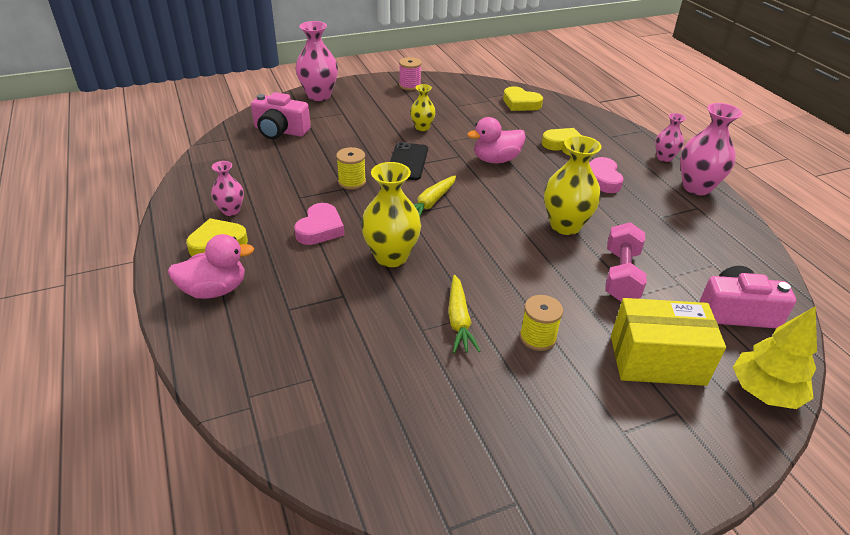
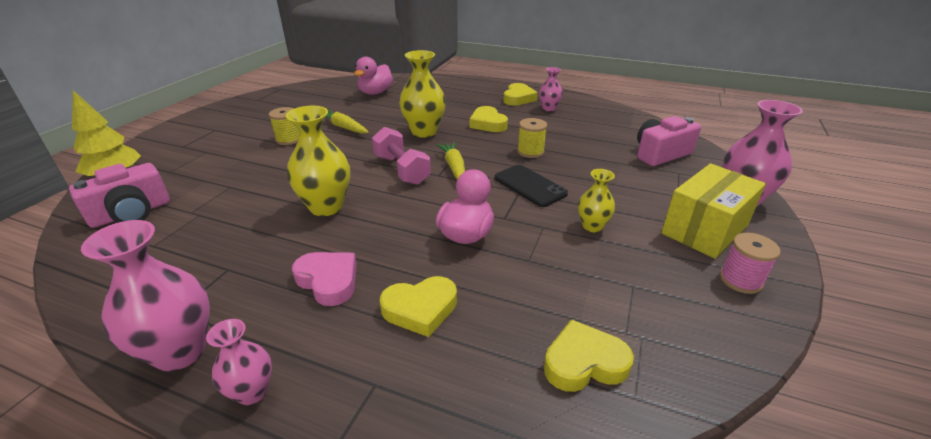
camera: 135 degrees right, 5 degrees down
pink duck [168,234,254,299] -> pink duck moved to [354,57,393,95]
pink heart [294,203,344,245] -> yellow heart [469,106,508,132]
pink dumbbell [605,222,647,302] -> pink dumbbell moved to [372,127,431,185]
yellow box [611,298,726,386] -> yellow box moved to [661,163,766,259]

